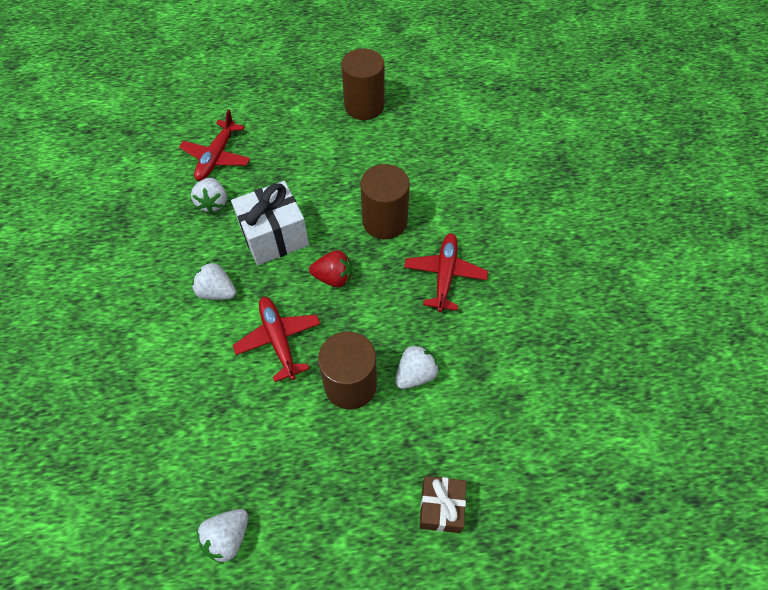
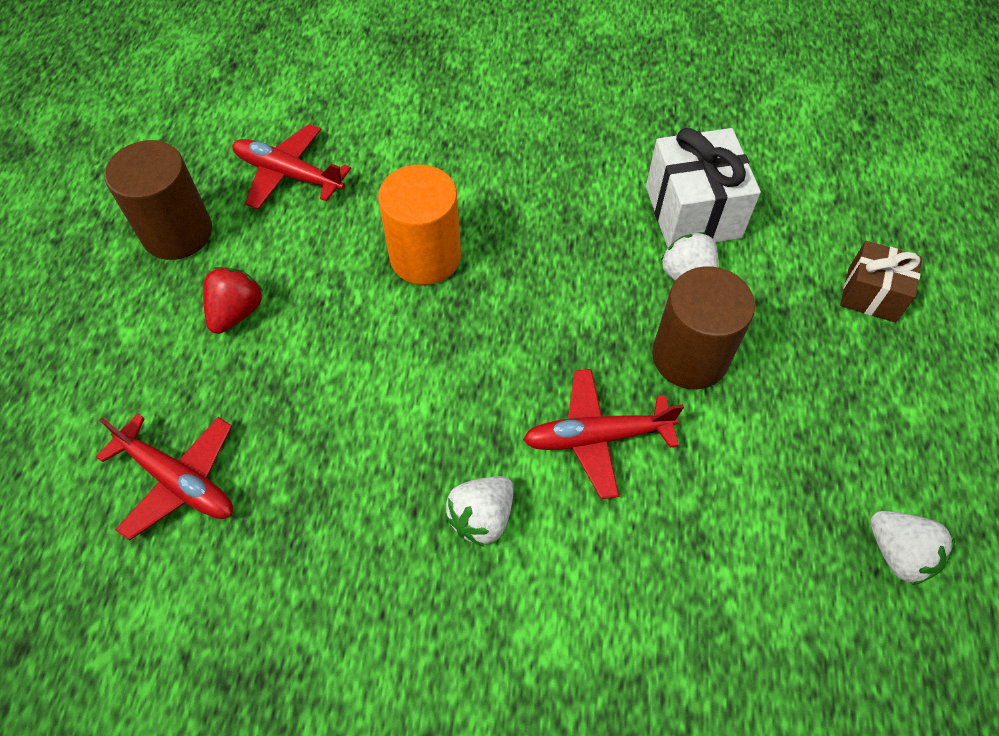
camera: 75 degrees left, 0 degrees up
white strawberry [191,177,227,213] -> none
white gift [231,181,309,265] -> white gift moved to [646,128,761,248]
red strawberry [309,250,352,287] -> red strawberry moved to [203,267,263,334]
brown cylinder [360,164,410,239] -> orange cylinder [378,164,461,285]
red plane [404,233,488,312] -> red plane moved to [232,124,351,209]

